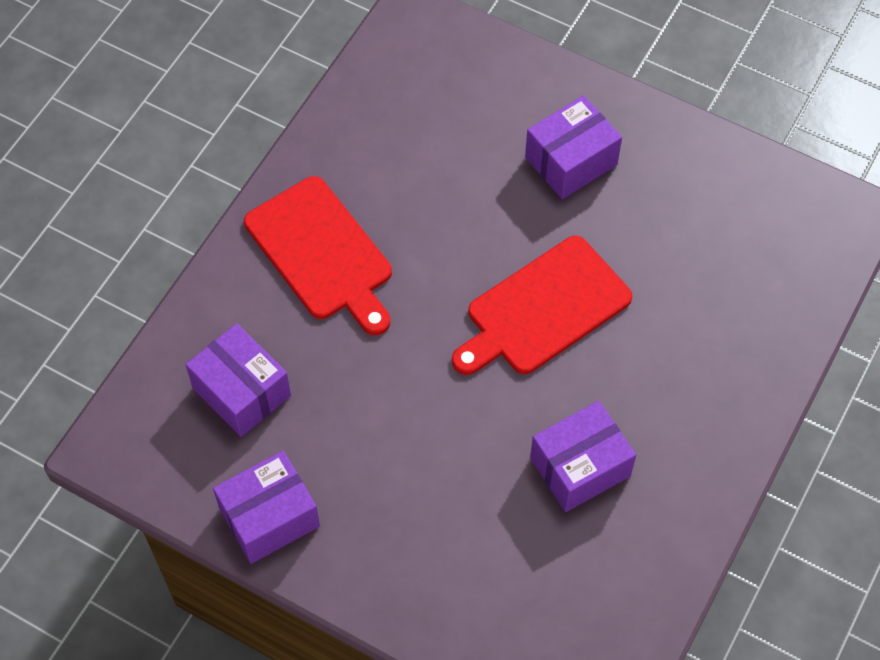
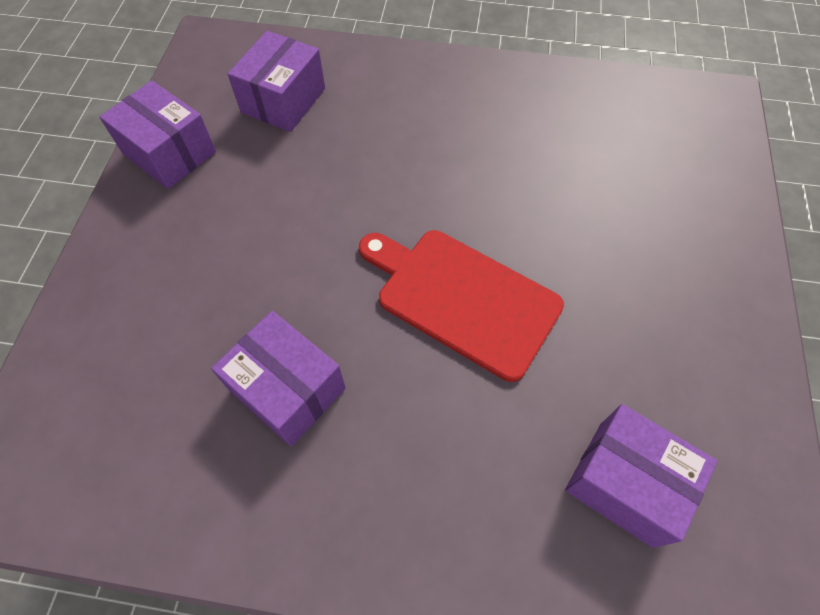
camera: 70 degrees right, 0 degrees up
red cutting board [244,176,392,335] -> none
purple box [525,95,622,199] -> purple box moved to [565,404,717,548]

